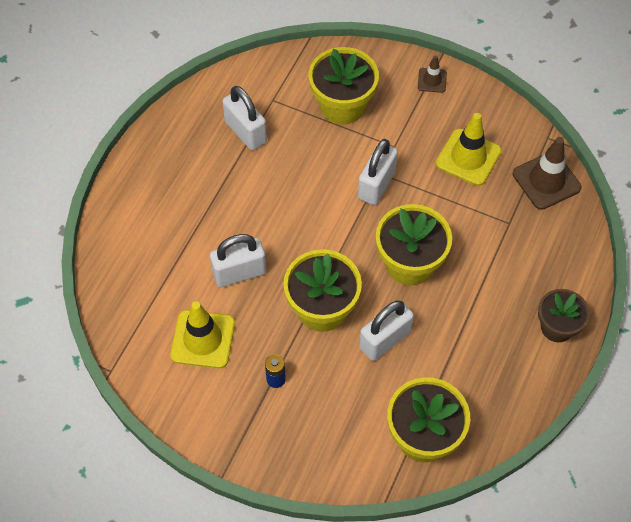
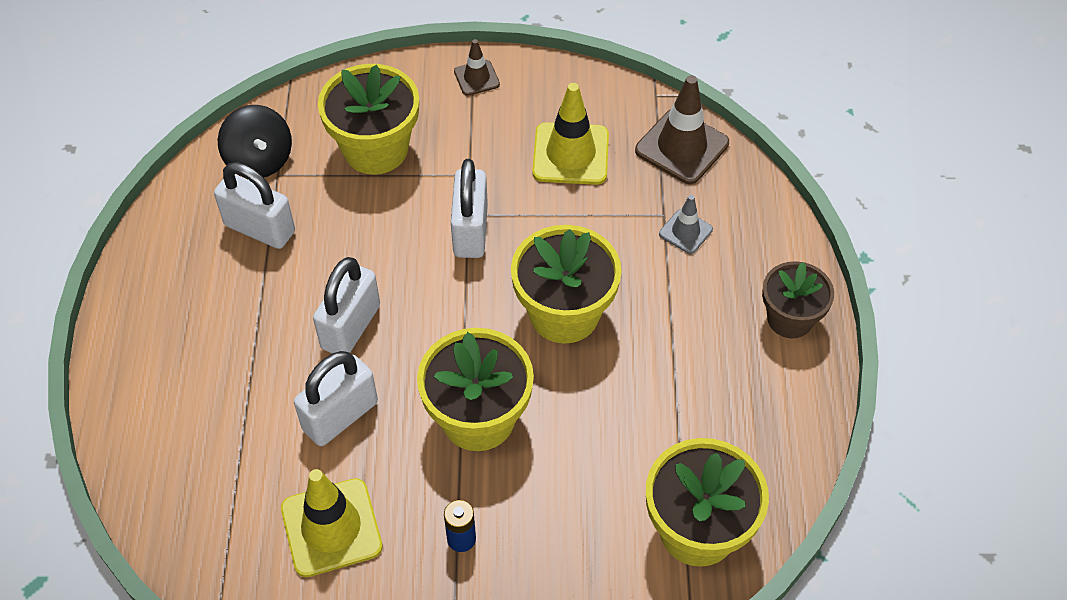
camera: 25 degrees left, 5 degrees down
white padlock [359,300,414,361] -> white padlock moved to [313,257,380,353]
none -> black spinning top [218,105,292,177]
none -> grey traffic cone [659,195,713,254]

